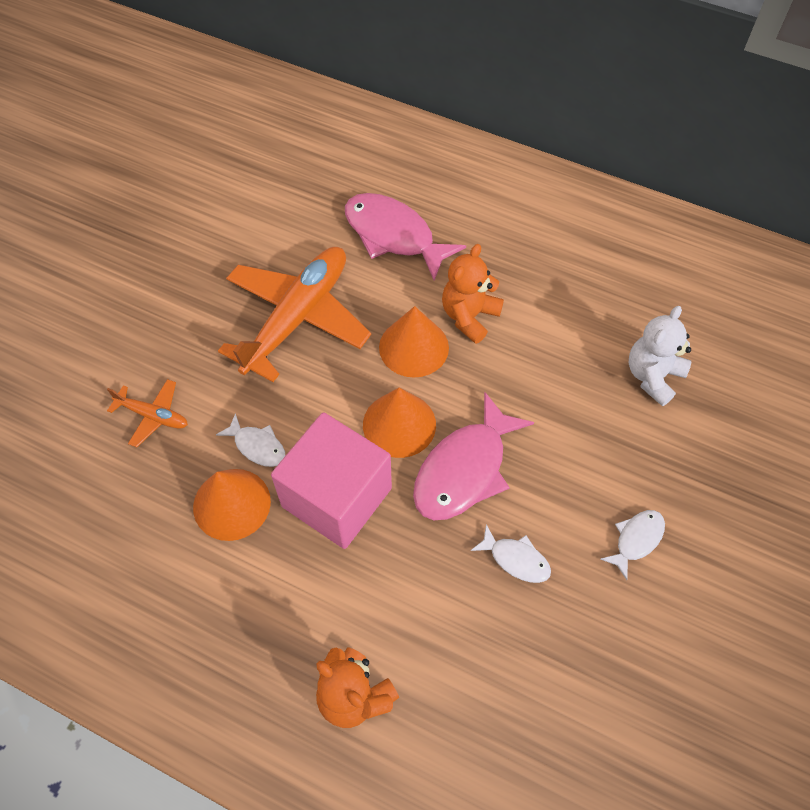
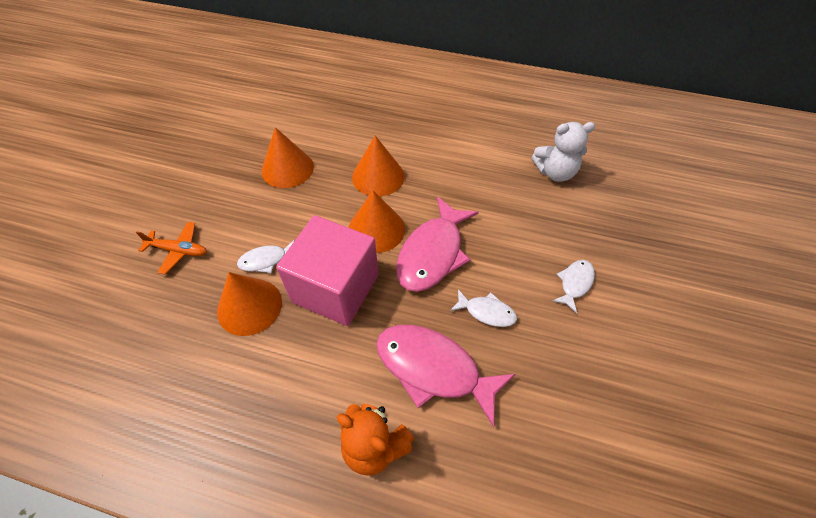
camera: 10 degrees left, 5 degrees down
white fish [216,413,285,467] -> white fish turned 135 degrees clockwise [237,239,295,273]
orange plane [218,247,371,382] -> orange cone [261,127,314,188]
pink fish [345,193,466,281] -> pink fish moved to [376,325,516,427]
orange teddy bear [442,244,504,344] -> none
white teddy bear [629,306,691,406] -> white teddy bear turned 120 degrees counterclockwise [531,122,595,182]

